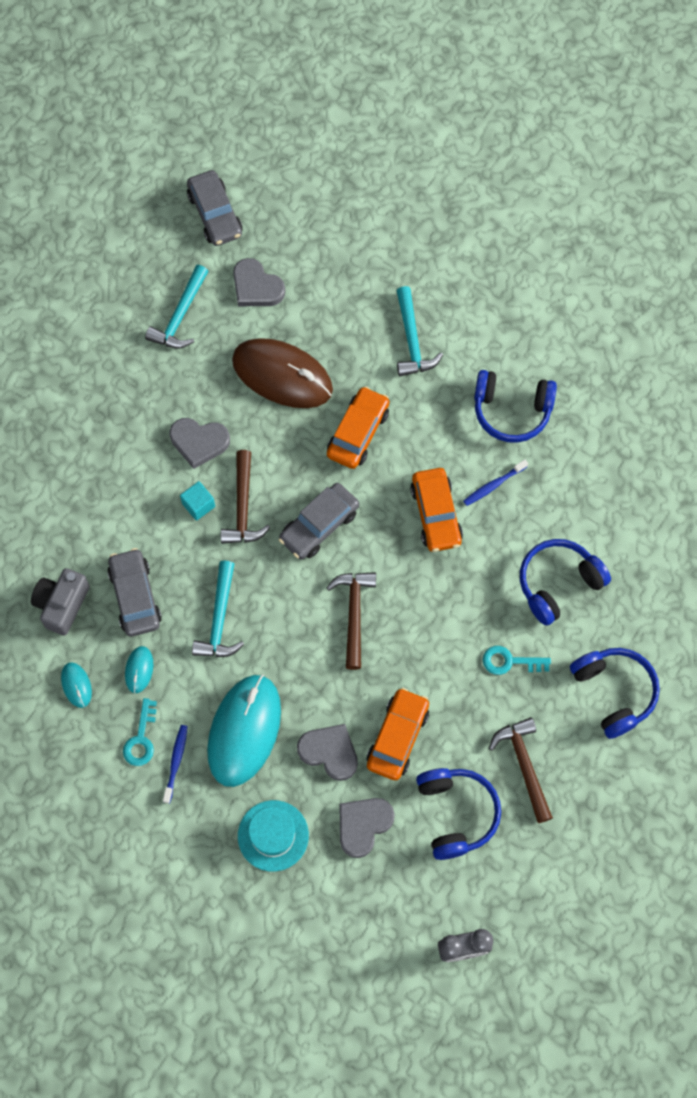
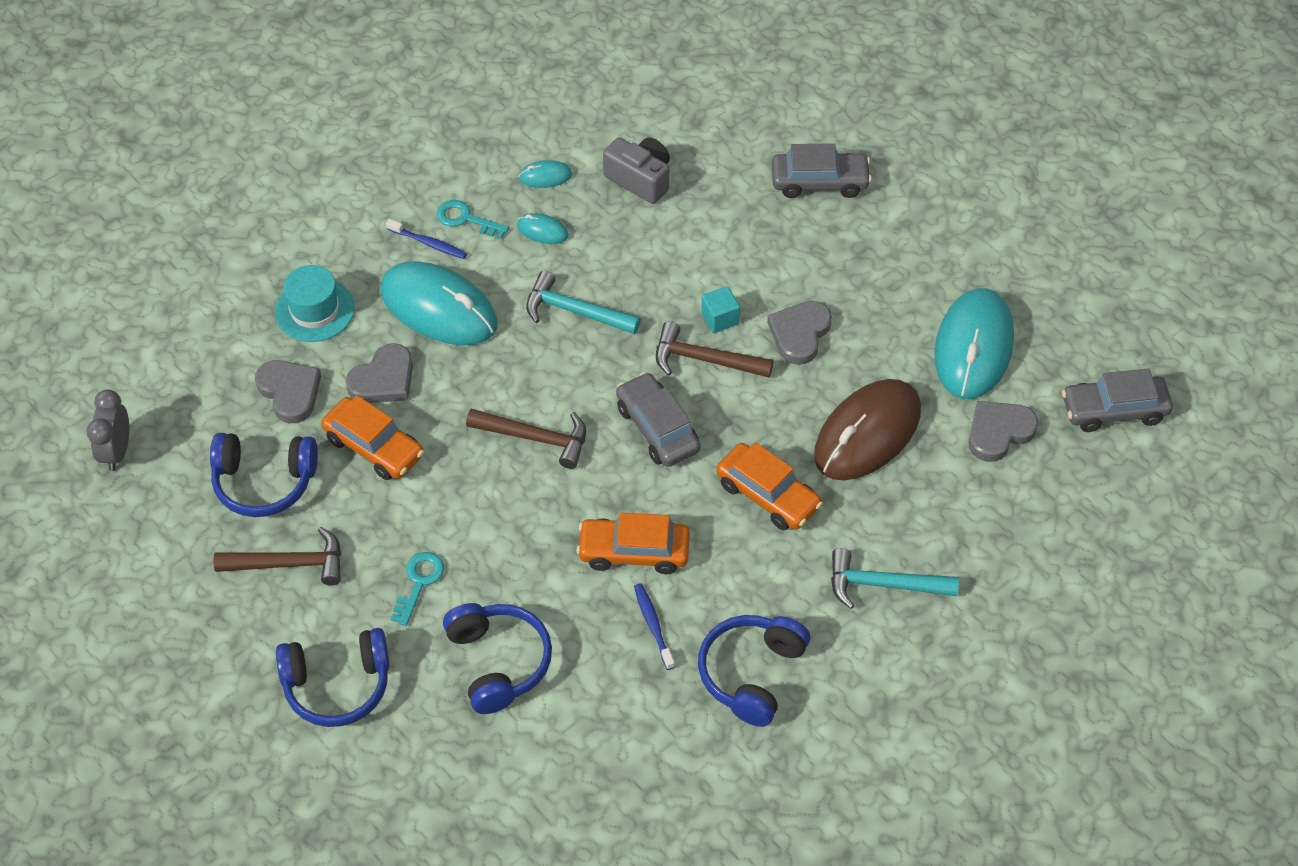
camera: 105 degrees right, 15 degrees down
grey car [107,548,162,637] -> grey car moved to [772,144,872,198]
turquoise hammer [145,265,209,348] -> turquoise mouse [934,288,1014,399]

